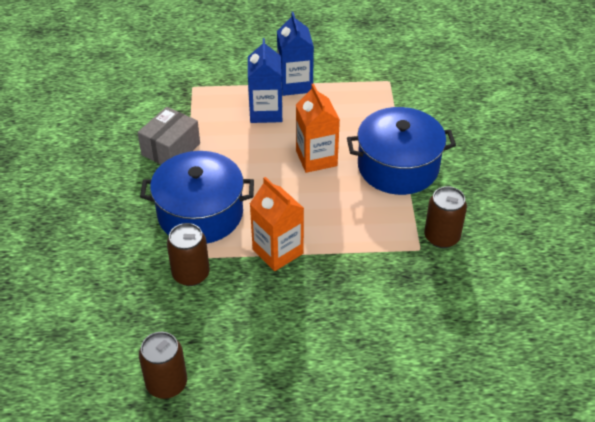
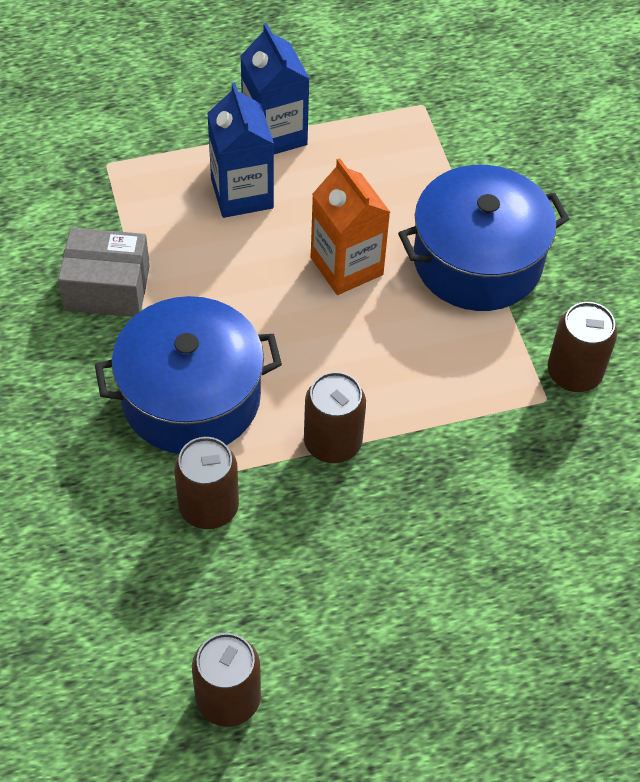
camera: 15 degrees left, 10 degrees up
grey box [137,107,200,164] -> grey box turned 75 degrees clockwise [58,227,150,317]
orange carton [250,177,304,271] -> brown can [304,372,366,463]

